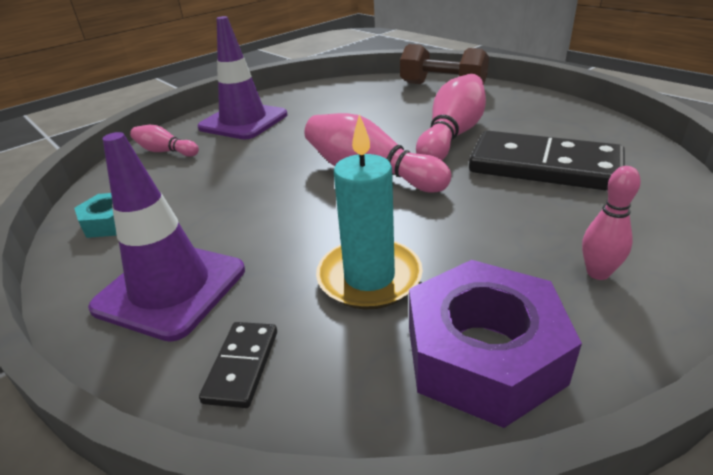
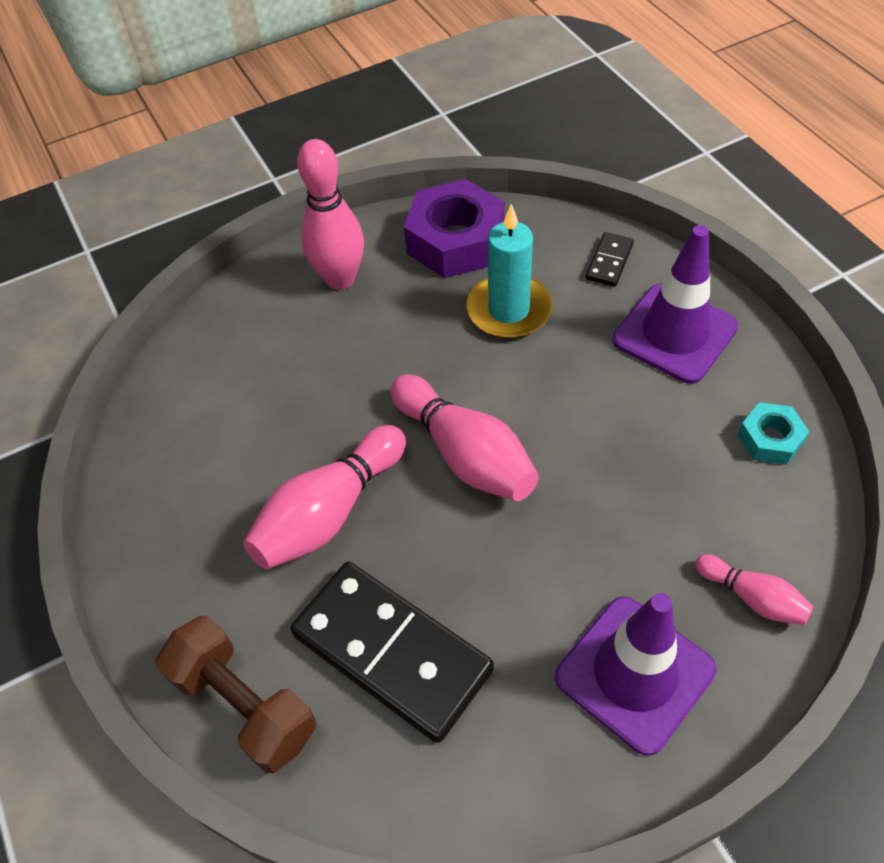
camera: 165 degrees left, 20 degrees up
black domino [469,130,625,191] -> black domino moved to [290,562,494,743]
pink bowling pin [582,166,641,280] -> pink bowling pin [297,139,364,290], size x1.84

